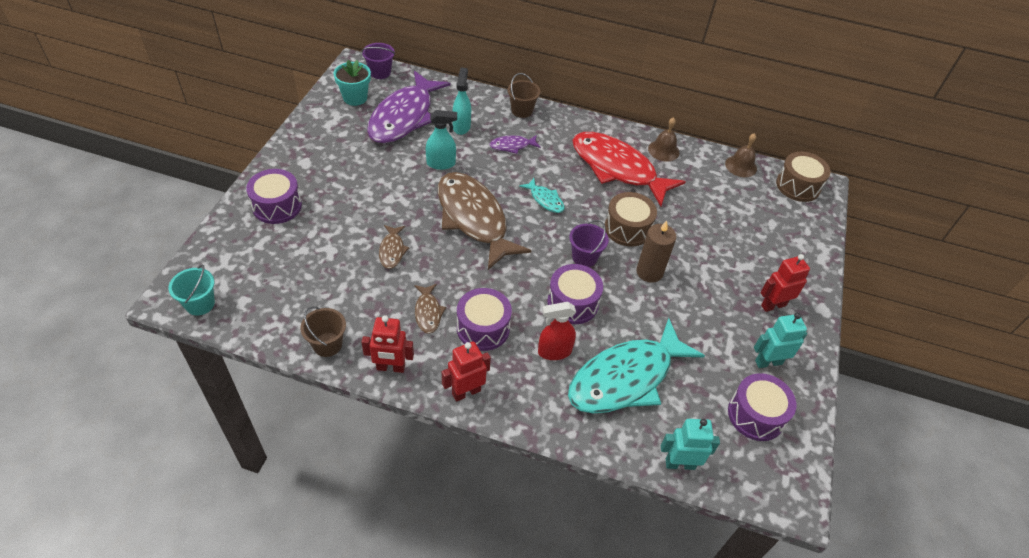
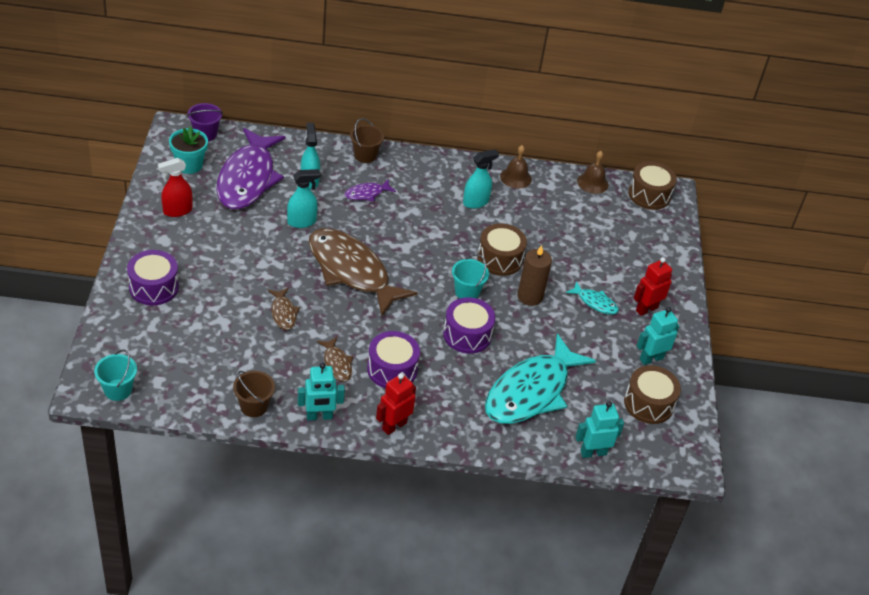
camera: 15 degrees left, 5 degrees down
red robot [362,315,414,373] -> turquoise robot [298,363,345,421]
turquoise fish [519,178,565,213] -> turquoise fish moved to [566,281,619,315]
red spray bottle [538,302,576,360] -> red spray bottle moved to [158,158,192,217]
purple bucket [569,220,609,267] -> turquoise bucket [452,254,489,298]
red fish [572,132,686,206] -> turquoise spray bottle [463,149,499,209]
purple drum [728,373,796,441] -> brown drum [624,365,681,424]

